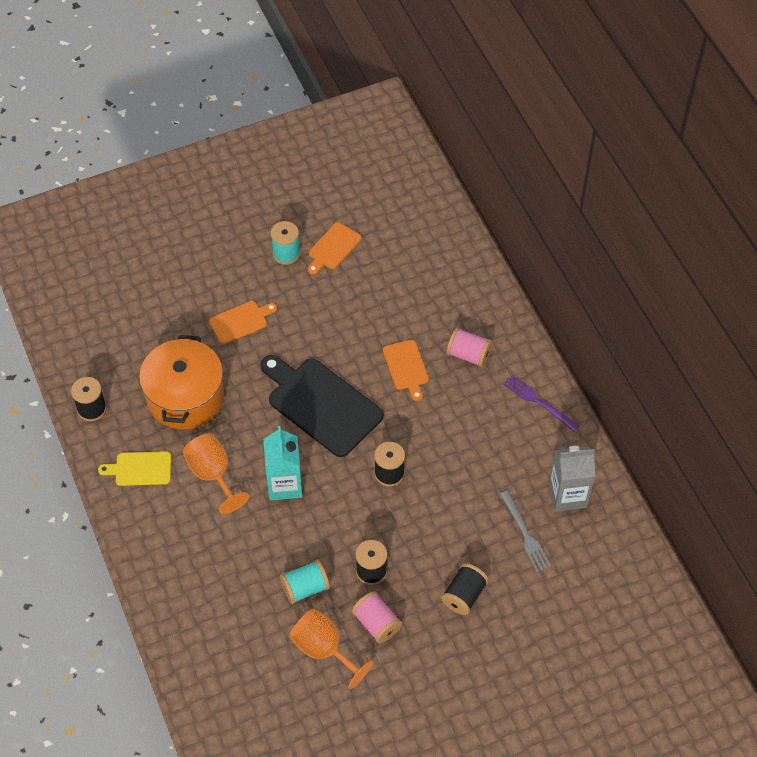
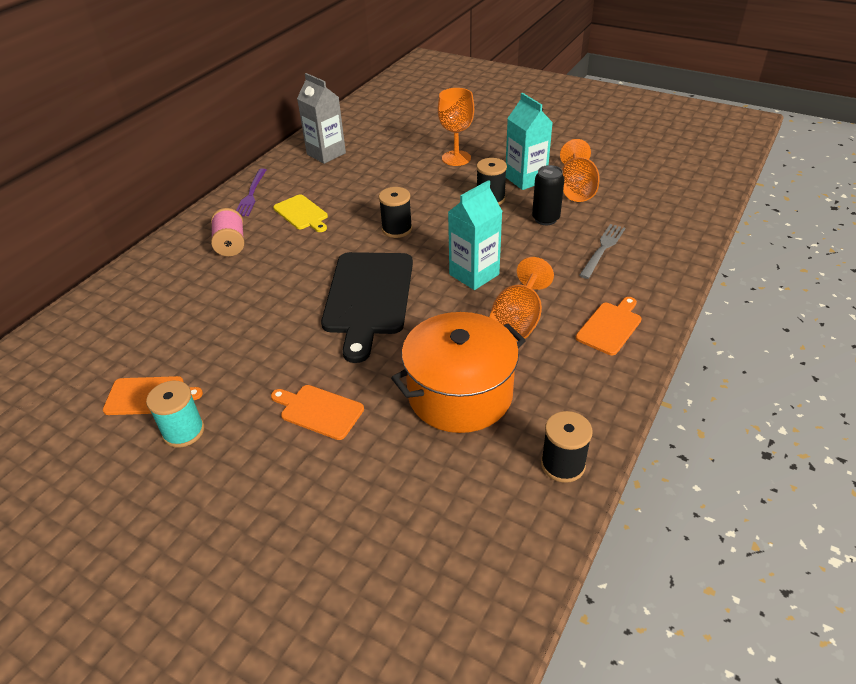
camera: 125 degrees left, 15 degrees down
yellow cutting board [98,451,171,486] -> yellow cutting board moved to [273,194,328,232]
turquoise spool [280,560,330,604] -> black can [532,165,565,225]
pink spool [352,591,402,644] -> turquoise carton [506,93,553,190]
orange cutting board [383,340,429,401] -> orange cutting board moved to [575,297,642,355]
black spool [441,563,489,615] -> orange goblet [438,88,474,166]
grey fork [500,491,551,572] -> grey fork moved to [579,224,625,279]

